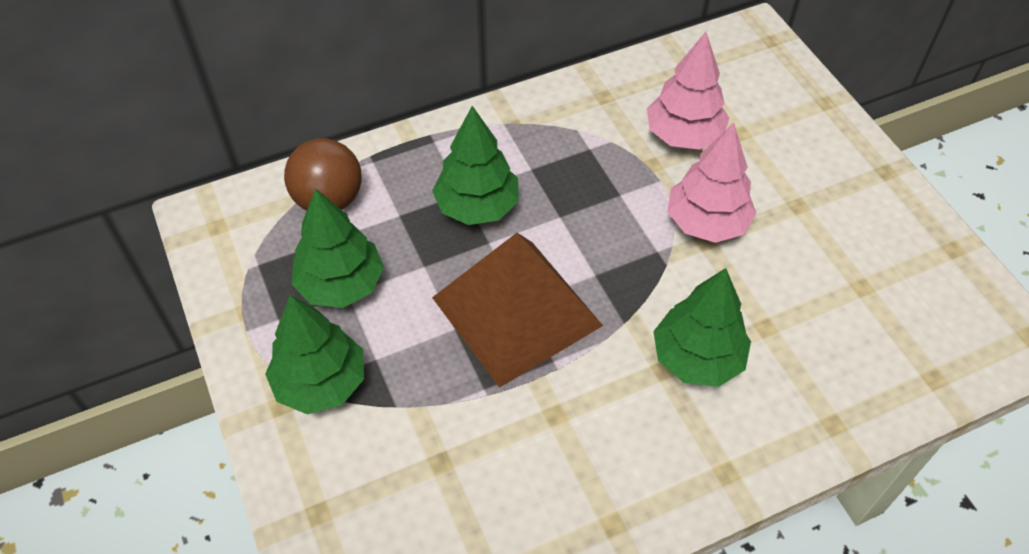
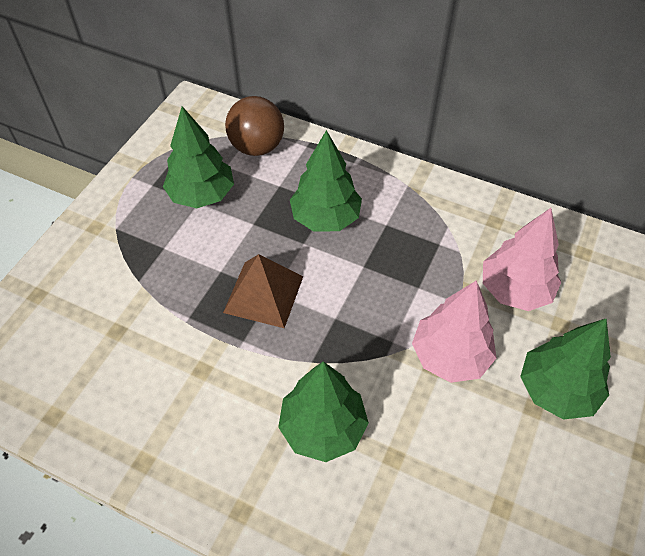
camera: 50 degrees right, 0 degrees up
green tree [265,295,364,414] -> green tree moved to [520,319,611,420]
brown pyramid [432,233,603,388] -> brown pyramid [223,254,303,328], size x0.62

